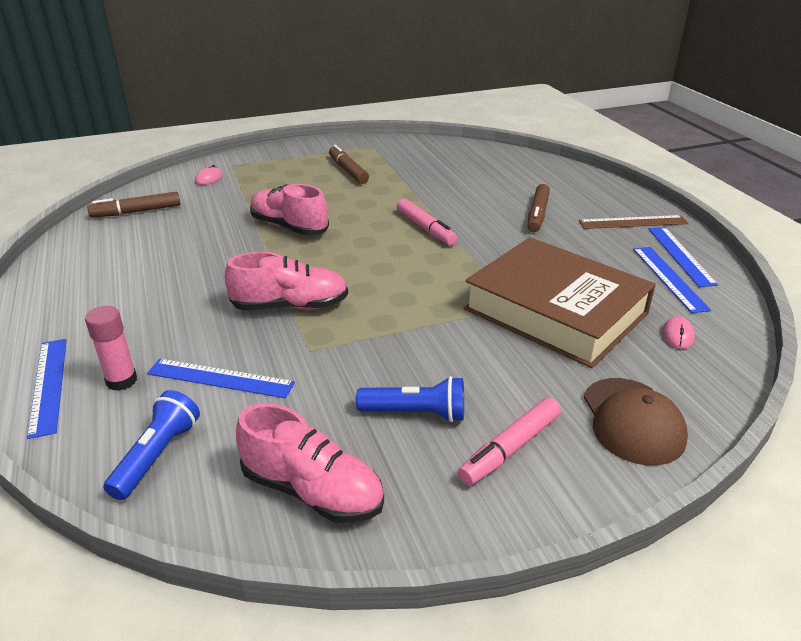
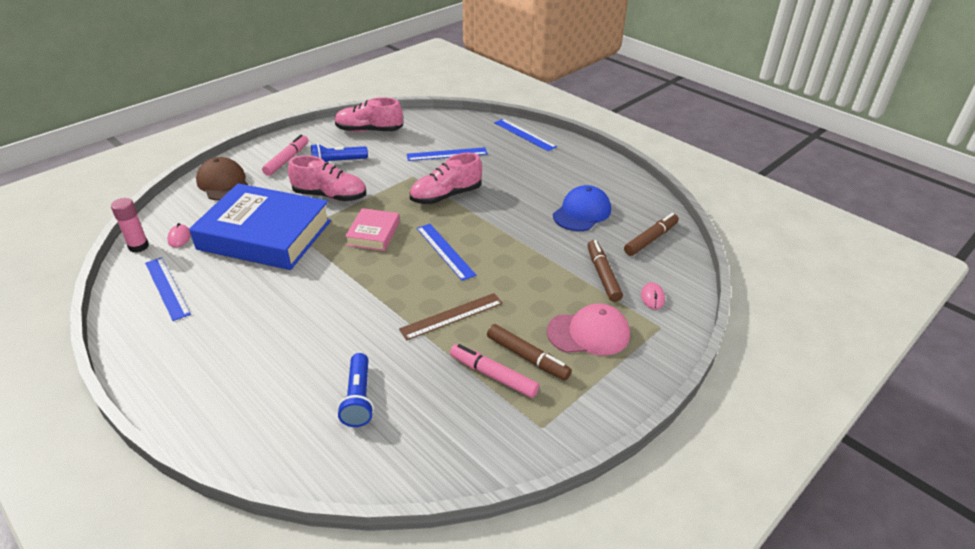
camera: 155 degrees right, 5 degrees up
pink glue stick [85,306,137,391] -> pink glue stick moved to [111,198,149,253]
blue flashlight [103,390,200,500] -> blue flashlight moved to [337,353,374,427]
pink shoe [250,184,329,235] -> pink shoe moved to [288,155,366,201]
pink marker [397,199,457,245] -> pink marker moved to [450,344,539,398]
brown book [464,237,656,368] -> blue book [189,183,331,270]
brown marker [527,184,550,232] -> brown marker moved to [587,240,623,302]
brown ruler [579,215,688,229] -> brown ruler moved to [399,293,503,341]
blue ruler [648,227,718,287] -> blue ruler moved to [417,224,476,281]
none -> pink book [345,208,400,251]
none -> pink cap [547,303,630,356]
none -> blue cap [553,185,611,231]

